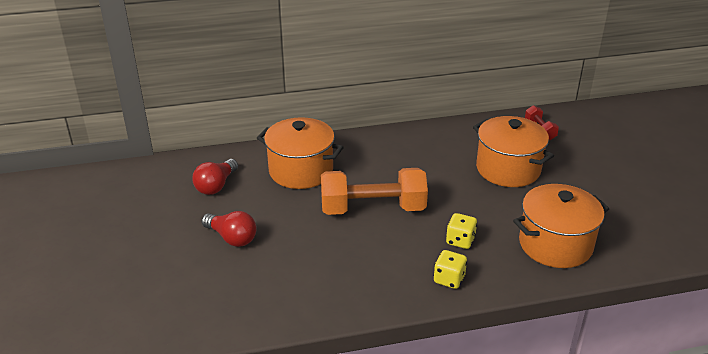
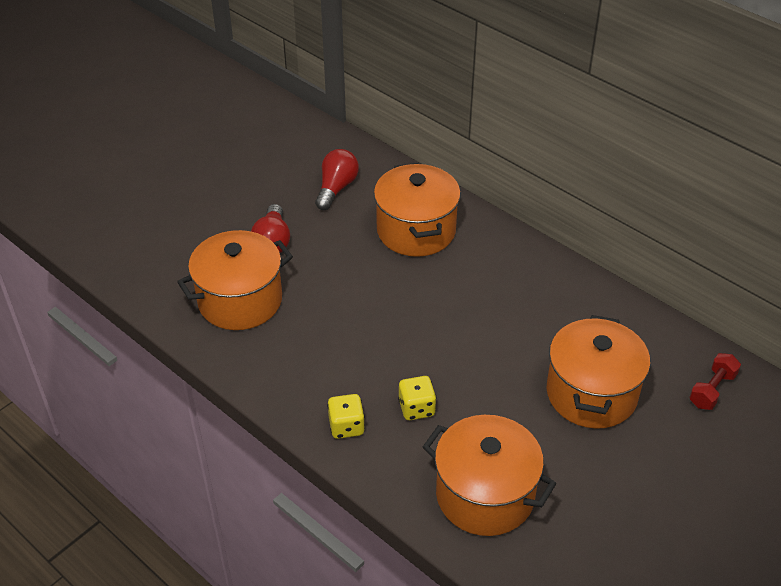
camera: 55 degrees right, 10 degrees up
red light bulb [192,159,238,195] -> red light bulb turned 120 degrees clockwise [315,149,359,210]
orange dumbbell [321,168,428,215] -> none
none -> orange pot [177,230,293,330]

